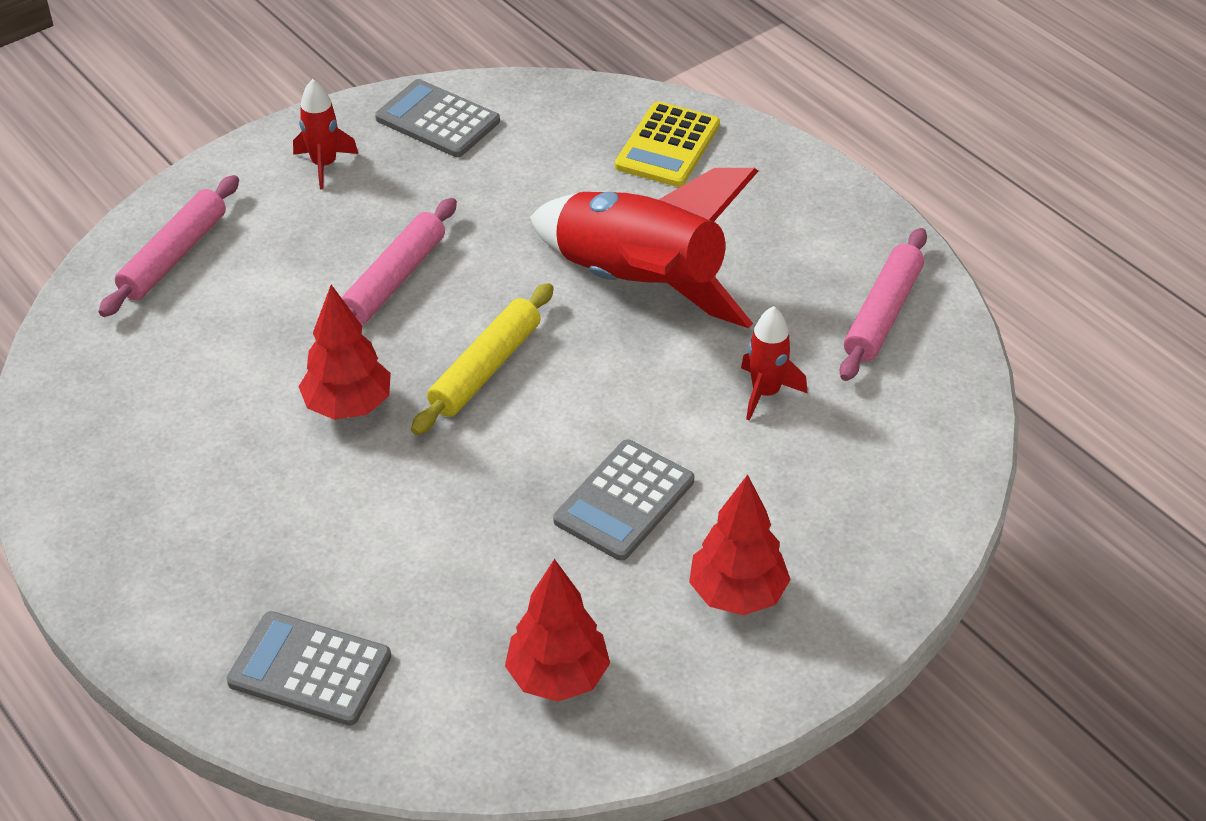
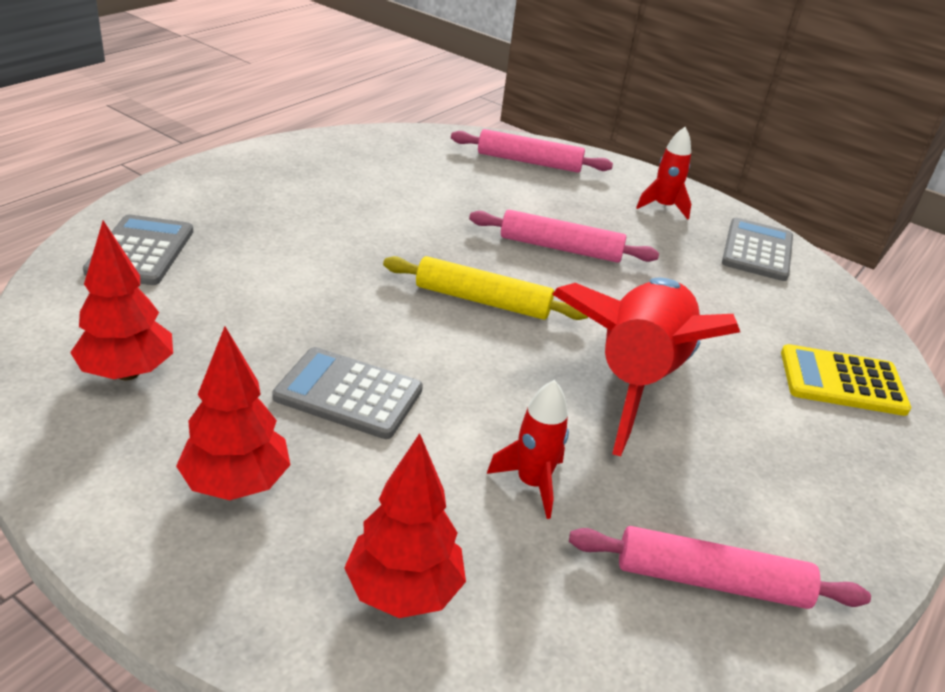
camera: 70 degrees right, 10 degrees down
red tree [298,285,391,420] -> red tree moved to [344,433,466,618]

